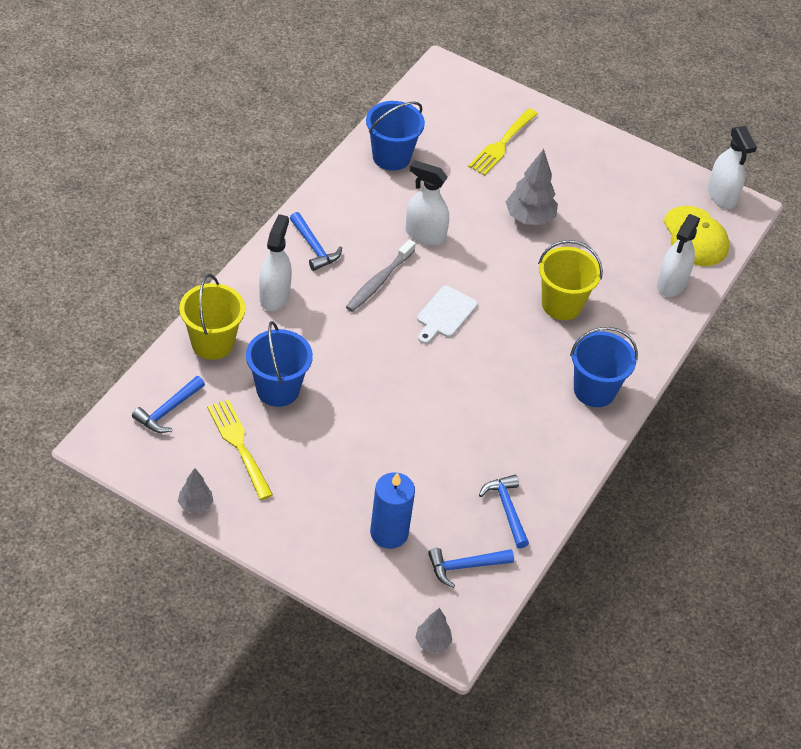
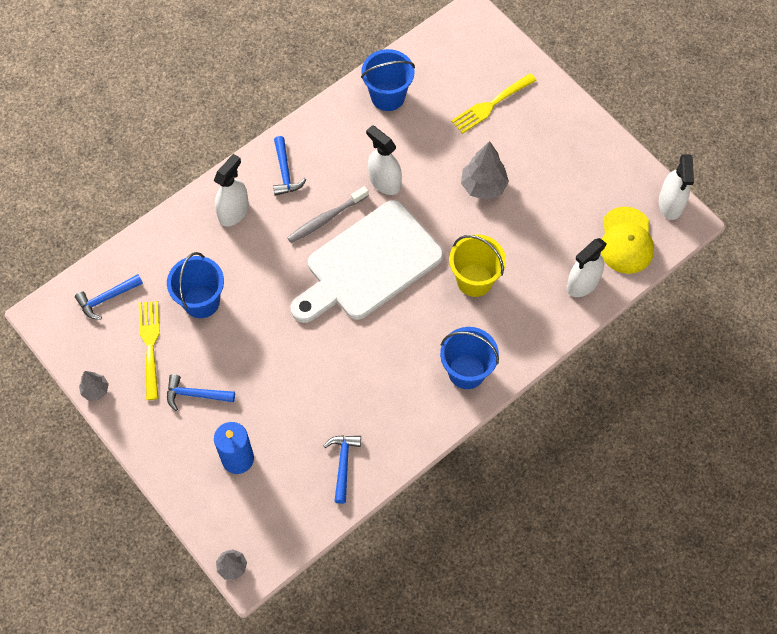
camera: 25 degrees right, 15 degrees up
yellow bucket [179,274,245,360] -> none
white cutting board [417,286,478,344] -> white cutting board [291,200,443,323], size x2.35
blue hammer [428,548,514,588] -> blue hammer moved to [167,374,235,411]

